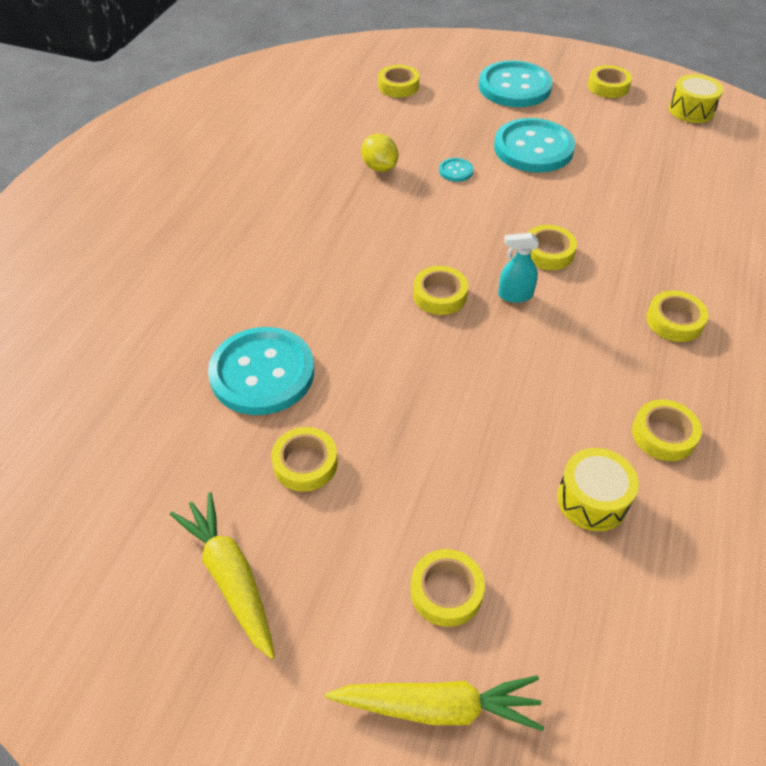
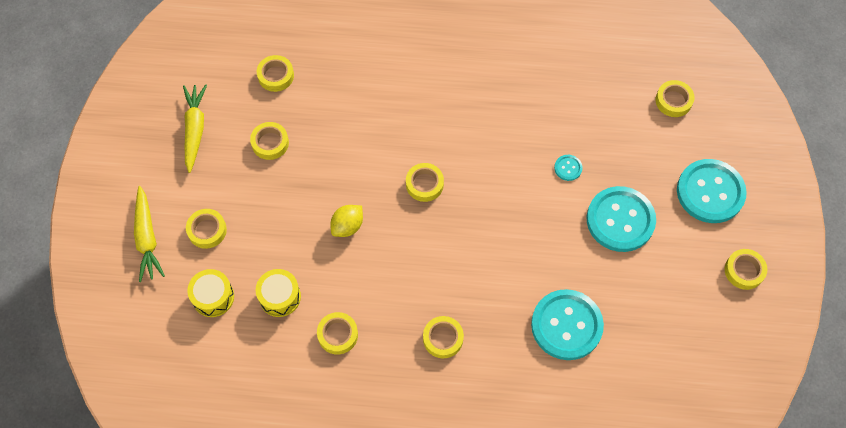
camera: 75 degrees right, 15 degrees up
yellow carrot [170,492,275,659] -> yellow carrot turned 45 degrees counterclockwise [183,84,207,173]
turquoise button [208,327,314,415] -> turquoise button moved to [531,289,604,360]
yellow lemon [361,134,398,172] -> yellow lemon moved to [330,205,363,237]
turquoise spray bottle [498,233,539,303] -> none
yellow tape [527,225,577,270] -> yellow tape moved to [257,55,294,92]
yellow drum [669,74,724,123] -> yellow drum moved to [187,269,234,317]

